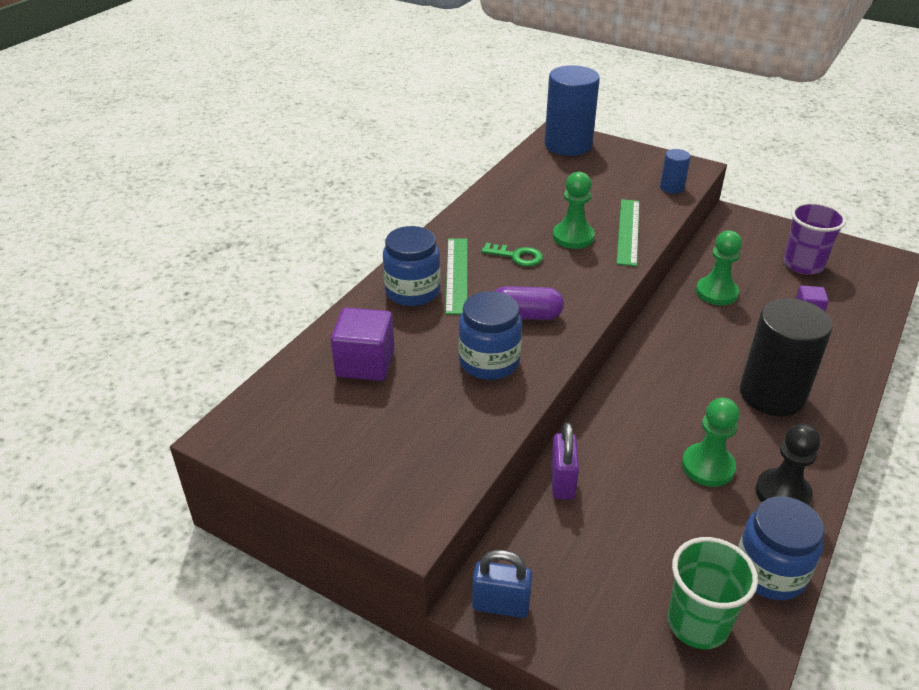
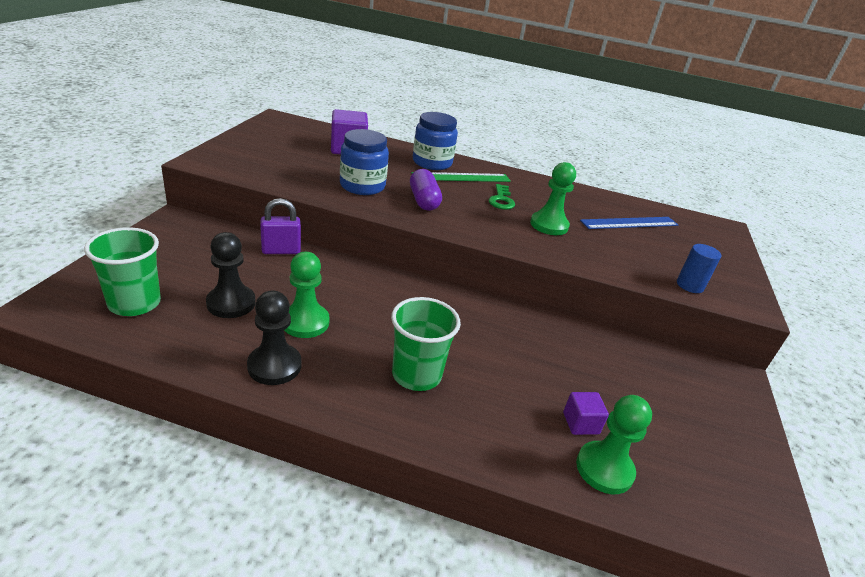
camera: 70 degrees right, 5 degrees down
blue padlock [472,550,532,618] -> none
blue cylinder [544,65,600,156] -> none
green ruler [616,199,640,266] -> none
green pawn [696,231,742,305] -> green pawn moved to [576,395,652,494]
blue jar [738,496,824,600] -> none
black cylinder [740,298,833,416] -> green cup [391,297,461,391]
purple cup [784,202,846,275] -> none
none -> black pawn [206,232,256,318]
none -> blue ruler [580,217,678,229]

